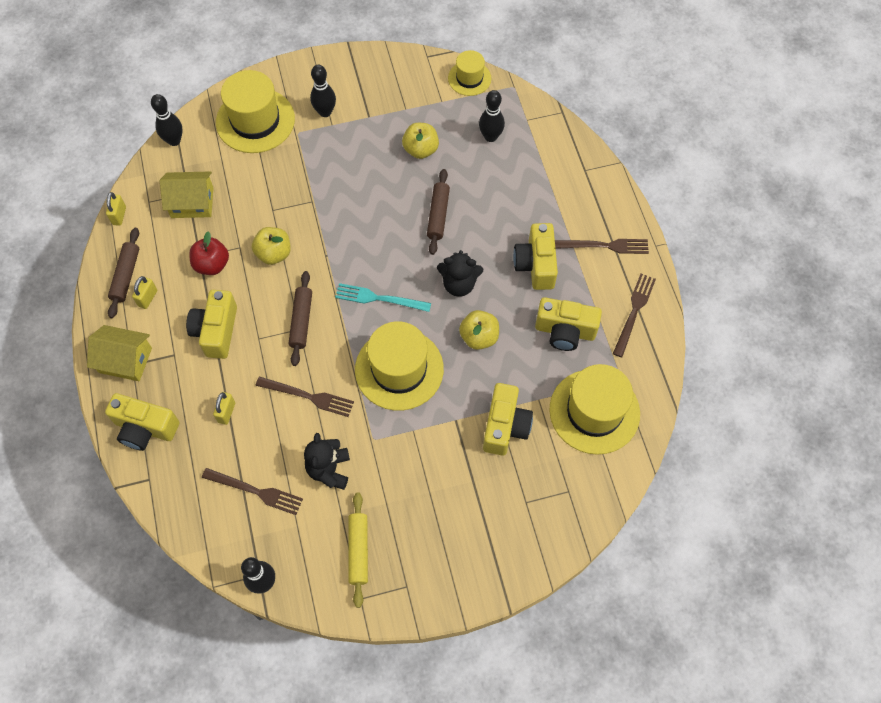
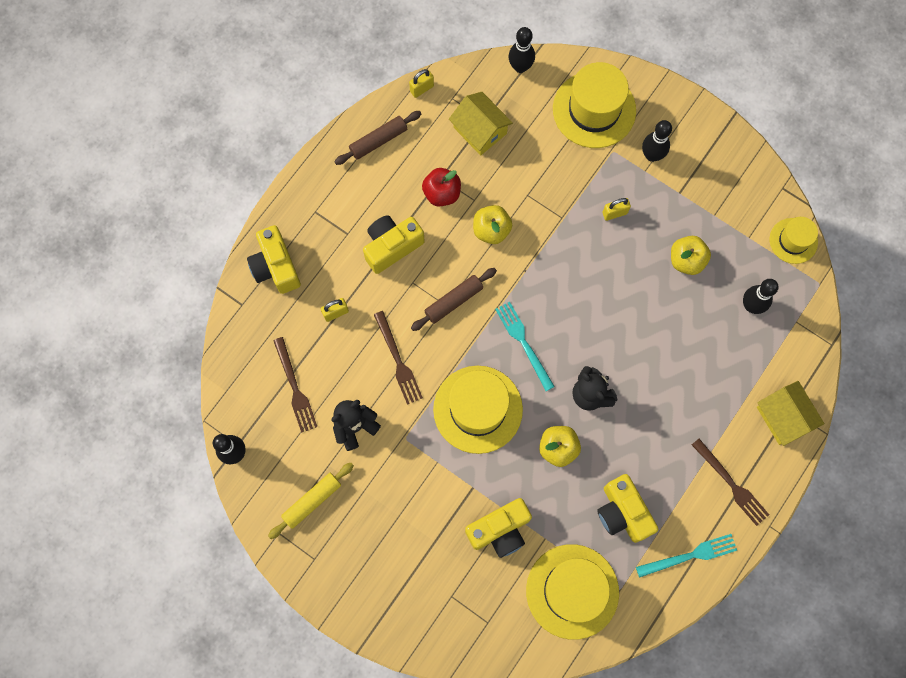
camera: 50 degrees right, 10 degrees up
yellow house [87,325,152,381] -> yellow house moved to [757,381,825,446]
yellow padlock [132,276,157,309] -> yellow padlock moved to [602,198,631,221]
brown rolling pin [427,169,450,255] -> none
yellow camera [513,223,558,290] -> none
brown fork [613,274,656,357] -> turquoise fork [636,534,737,578]

